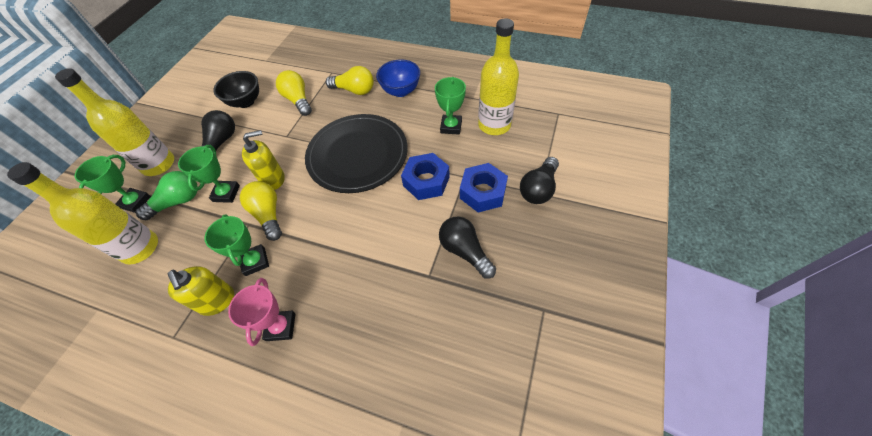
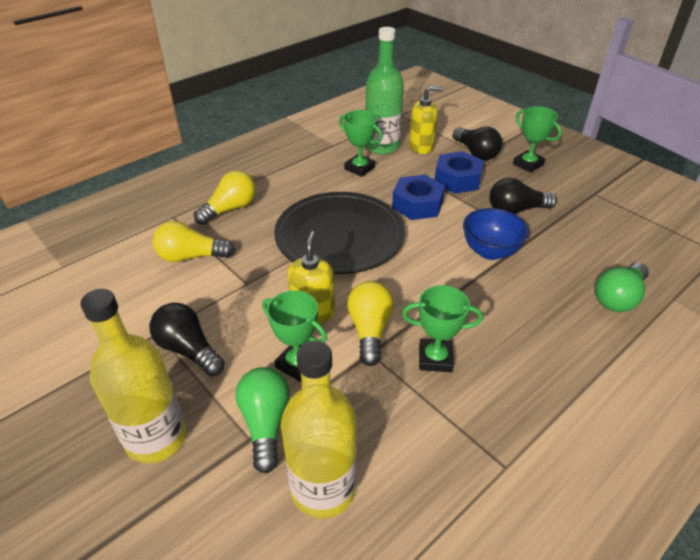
camera: 65 degrees left, 15 degrees down
green trophy [75,155,151,213] -> green trophy moved to [513,106,562,173]
yellow soap dispenser [167,266,234,316] -> yellow soap dispenser moved to [409,86,443,154]
black bowl [213,71,259,108] -> none
pink trophy [228,278,295,346] -> none
yellow light bulb [240,181,282,241] -> yellow light bulb turned 90 degrees clockwise [347,281,394,366]
blue bowl [376,59,420,97] -> blue bowl moved to [463,208,529,260]
yellow bottle [478,18,519,135] -> green bottle [365,27,404,154]
none -> green light bulb [595,263,649,312]

